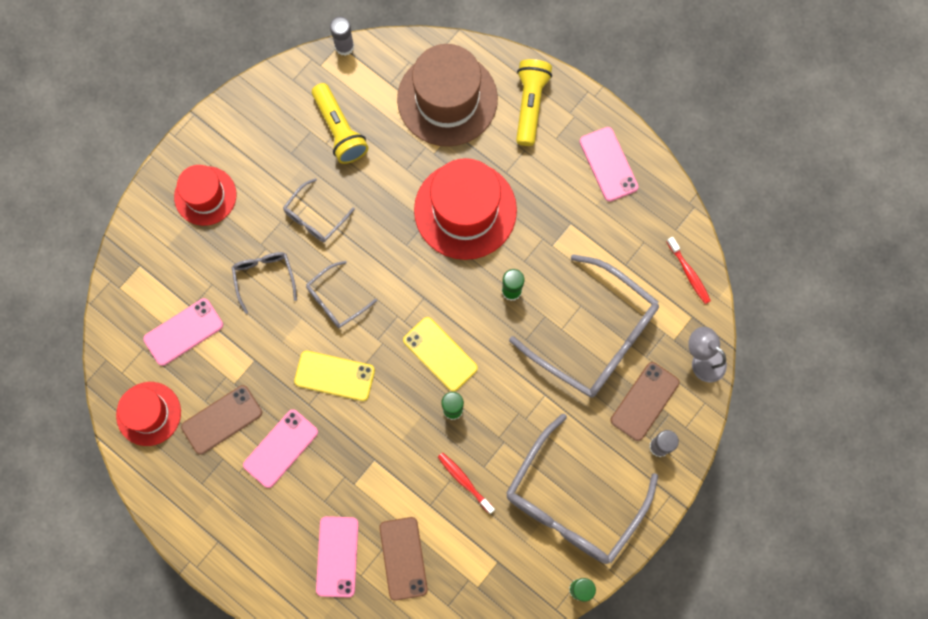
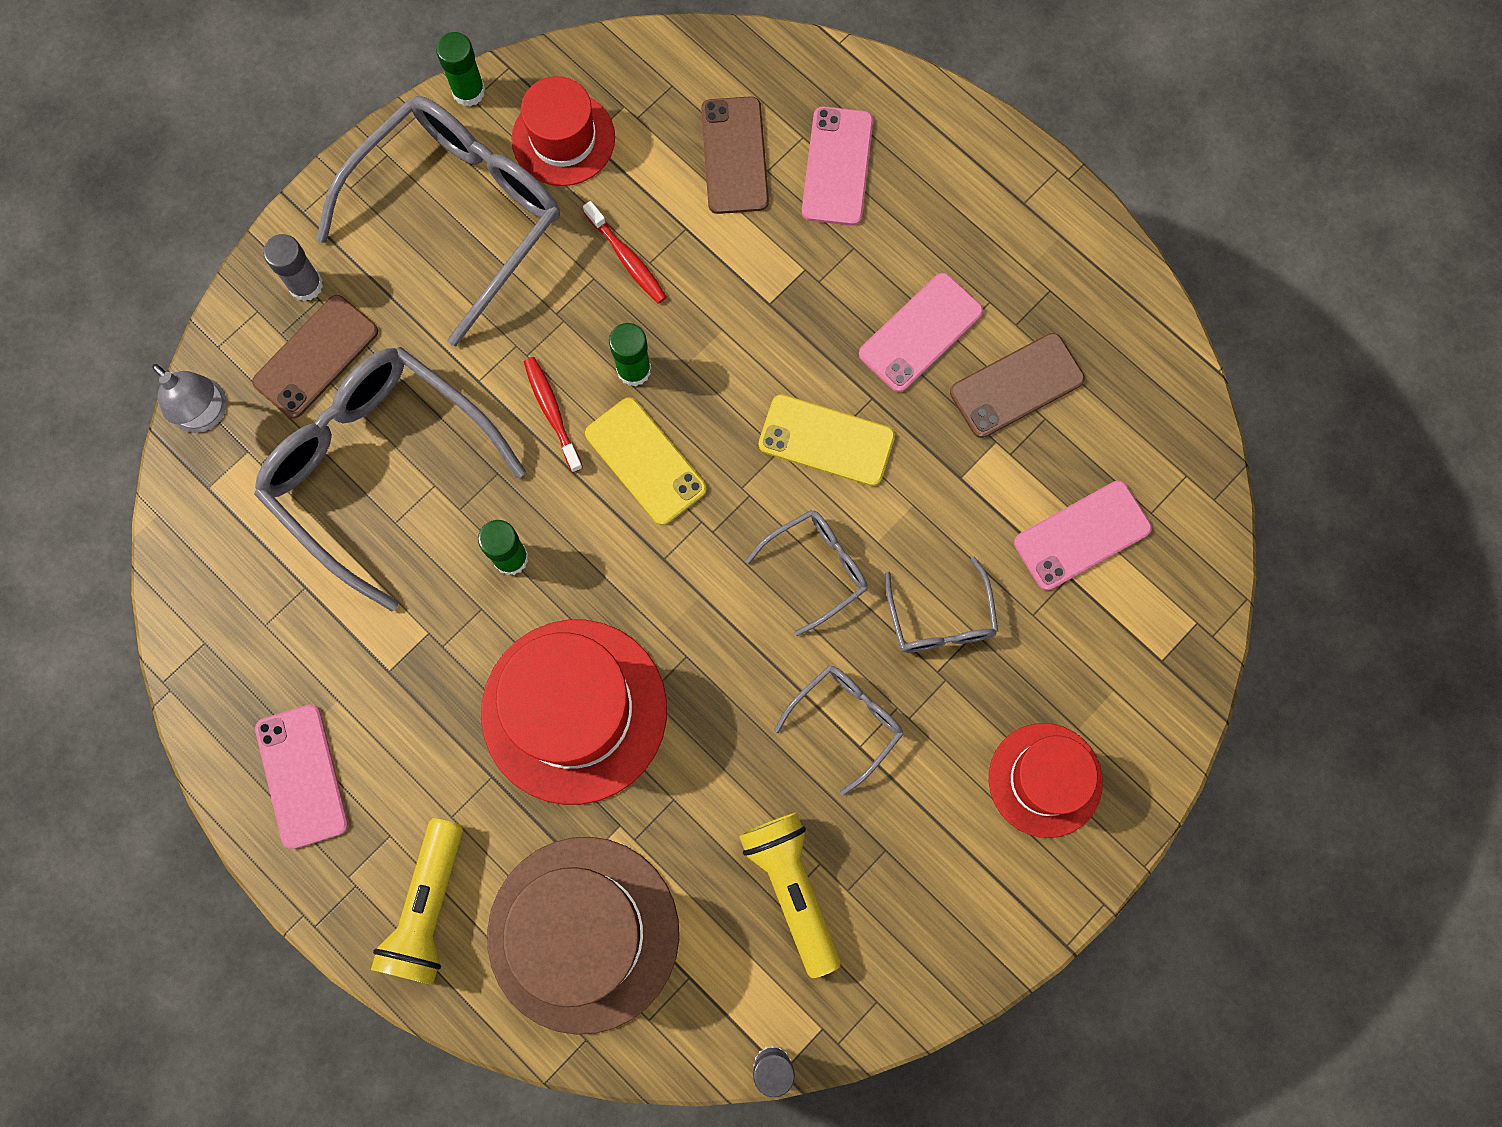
camera: 175 degrees left, 0 degrees up
red hat [116,382,181,446] -> red hat moved to [511,76,615,186]
red toothbrush [667,237,711,304] -> red toothbrush moved to [524,357,583,473]

